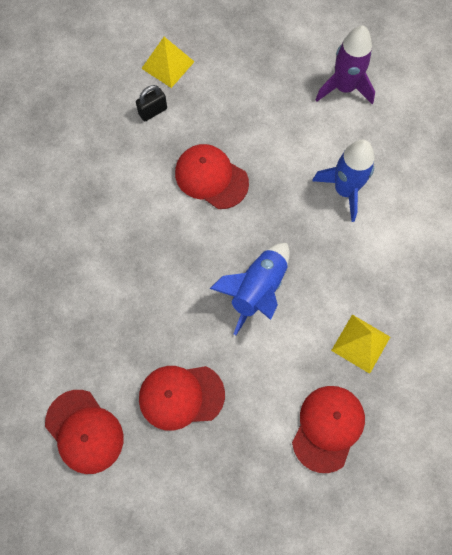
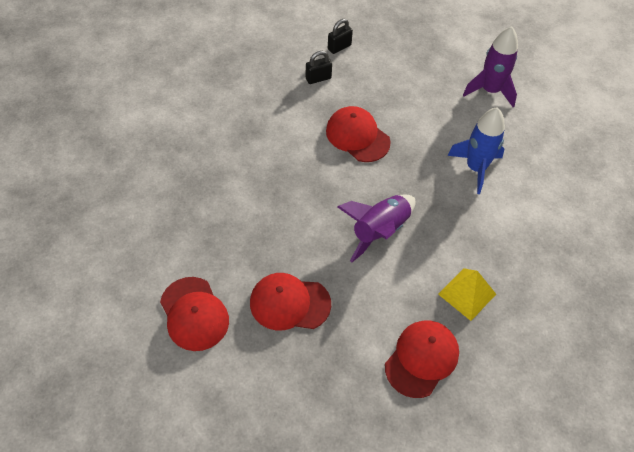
camera: 10 degrees right, 15 degrees down
yellow pyramid [141,37,195,88] -> black padlock [328,19,353,54]
blue rocket [210,243,290,335] -> purple rocket [337,195,416,262]

